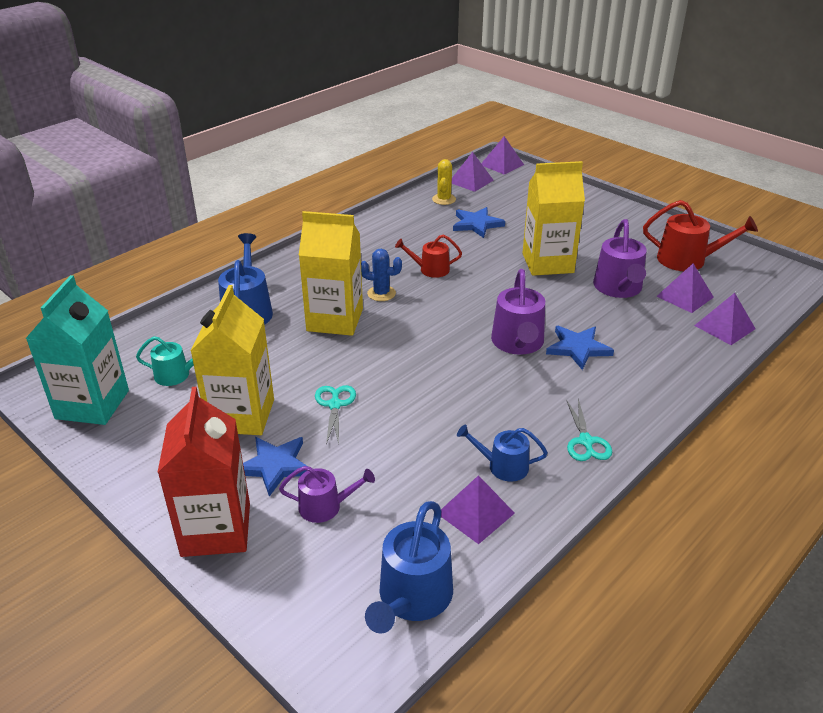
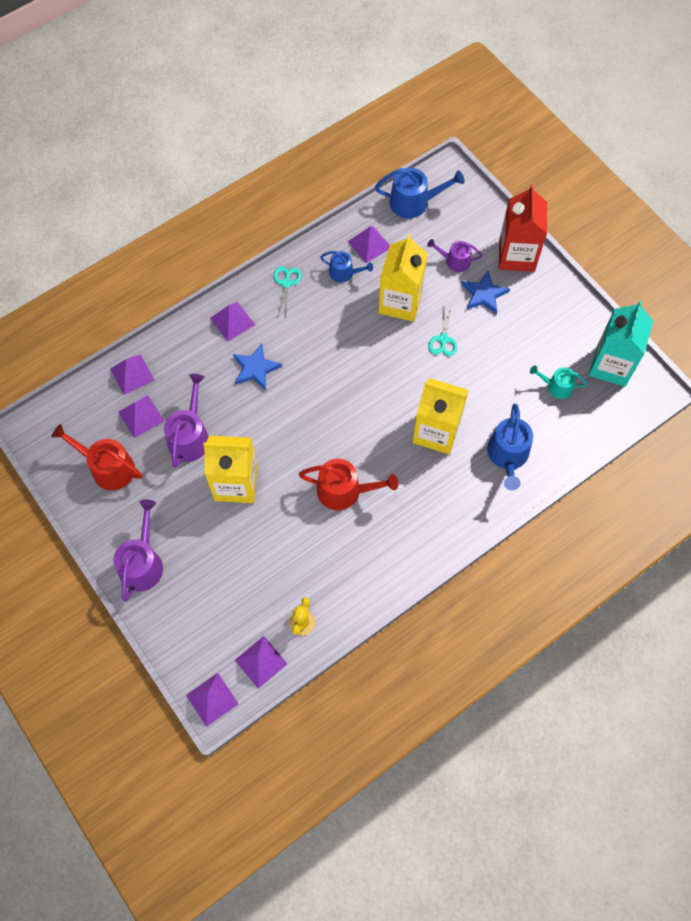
camera: 170 degrees left, 30 degrees up
yellow carton [190,285,274,435] -> yellow carton moved to [378,234,428,322]
blue cactus [361,249,402,301] -> none
blue watering can [365,501,453,634] -> blue watering can turned 60 degrees clockwise [375,168,464,218]
red watering can [395,234,462,278] -> red watering can [299,459,399,510], size x1.62
blue star [453,207,505,238] -> none
purple watering can [491,269,545,355] -> purple watering can moved to [113,499,163,601]
none -> purple pyramid [210,302,255,341]

